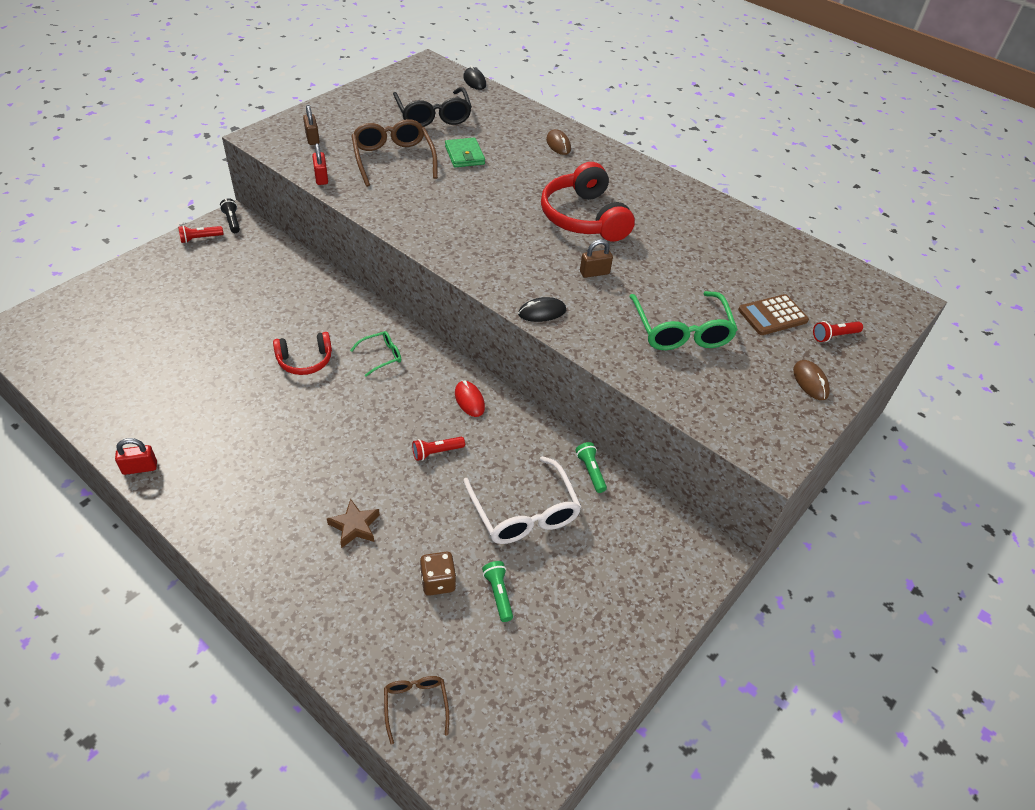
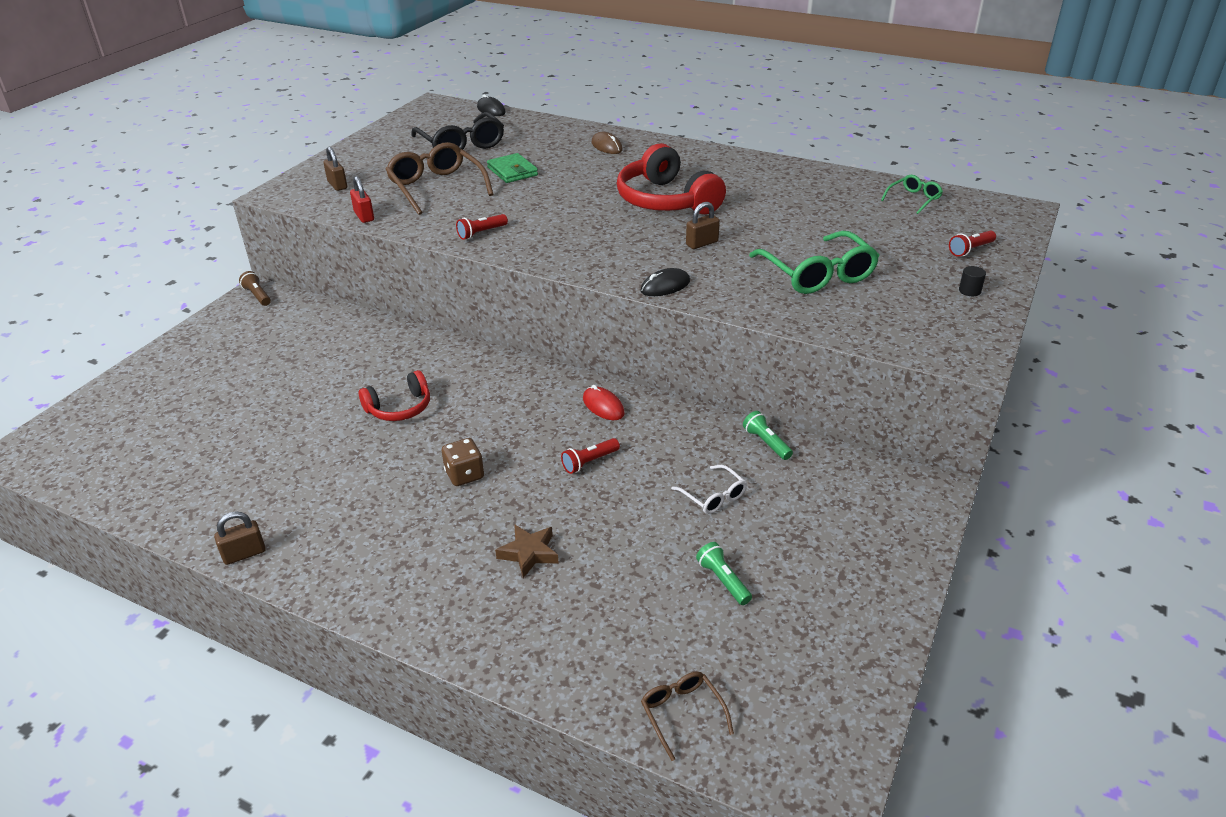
camera: 10 degrees left, 10 degrees down
red padlock [115,438,157,475] -> brown padlock [214,511,266,565]
red flashlight [178,226,223,243] -> red flashlight moved to [456,214,508,240]
black flashlight [220,198,240,233] -> brown flashlight [239,271,271,306]
green glasses [350,331,401,377] -> green glasses moved to [881,175,943,214]
brown dice [420,552,456,596] -> brown dice moved to [442,438,484,486]
white glasses [463,456,581,544] -> white glasses [671,465,747,514], size x0.52
brown calculator [738,294,809,335] -> none
brown mouse [793,360,830,400] -> black cylinder [959,266,986,296]

